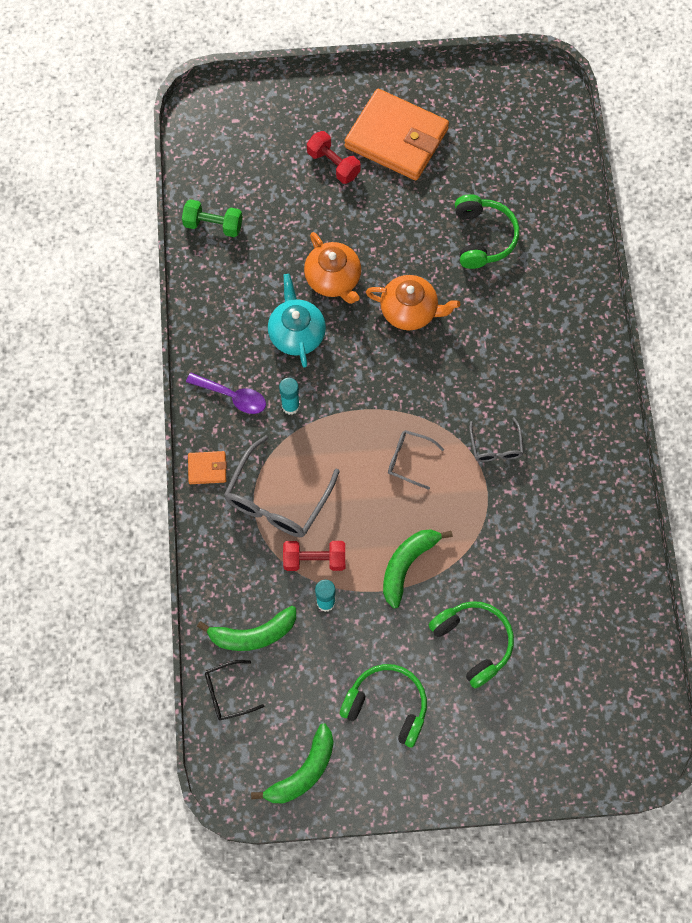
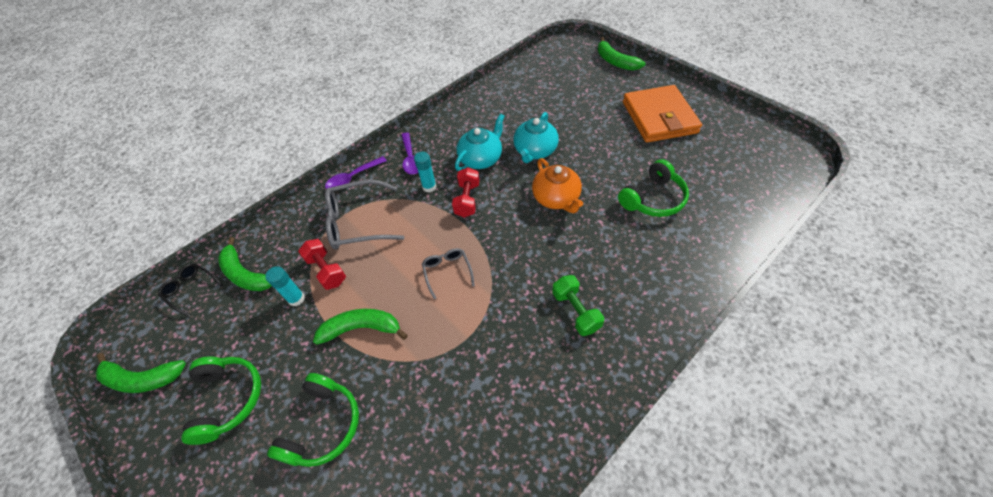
camera: 55 degrees right, 15 degrees down
green dumbbell [182,199,243,237] -> green dumbbell moved to [552,275,604,336]
orange wallet [188,451,227,484] -> purple spoon [325,156,387,189]
orange teapot [304,232,361,304] -> turquoise teapot [513,112,559,163]
red dumbbell [307,131,361,184] -> red dumbbell moved to [452,167,480,218]
grey glasses [470,417,524,462] -> none
none -> green banana [598,37,646,71]

